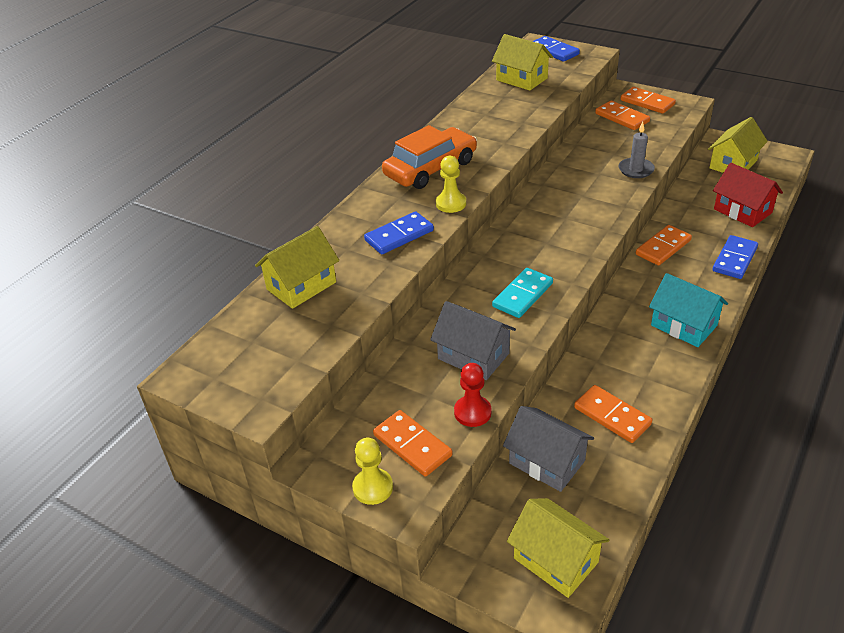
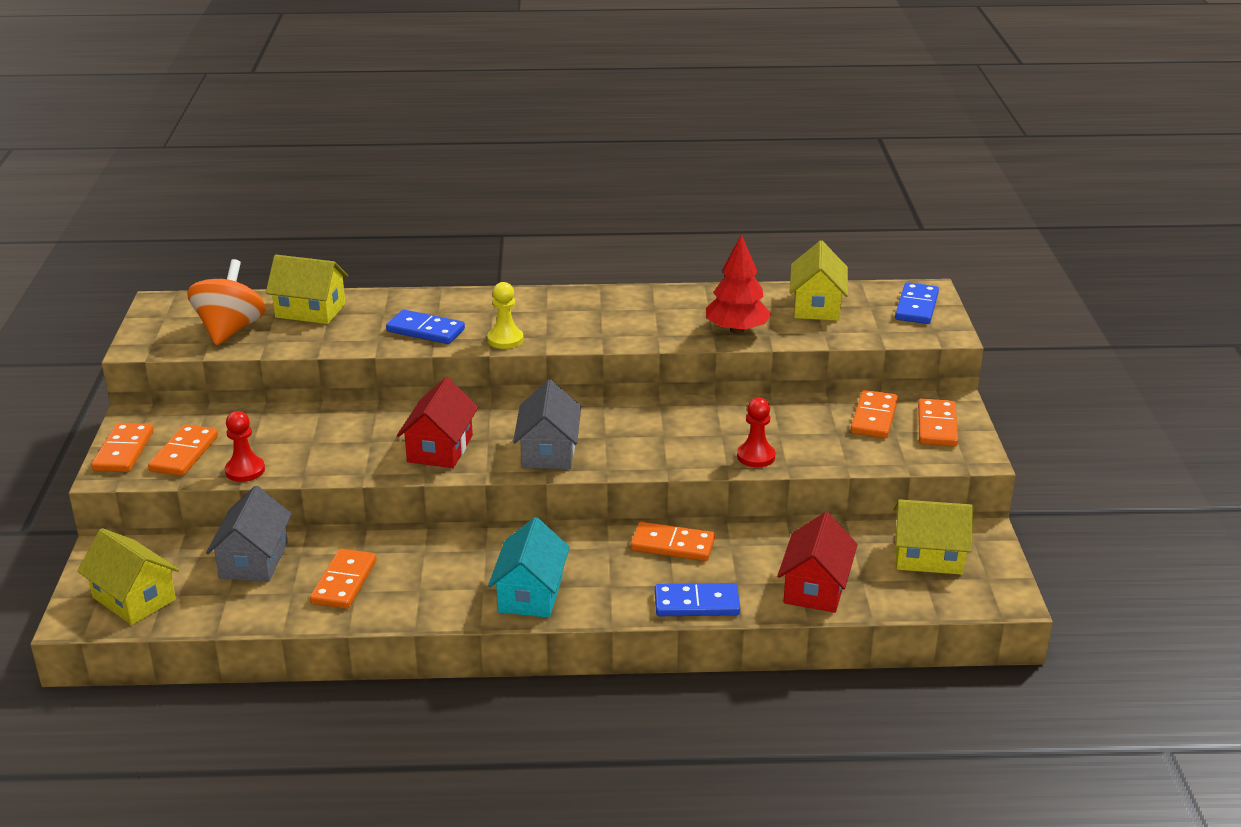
camera: 55 degrees right, 10 degrees down
yellow pawn [352,437,393,505] -> orange domino [92,423,154,472]
orange car [382,125,477,189] -> none
grey house [430,301,516,380] -> grey house moved to [513,380,581,469]
turquoise domino [492,268,553,318] -> red house [397,377,479,468]
yellow house [507,498,609,598] -> yellow house turned 60 degrees counterclockwise [77,528,179,625]
grey candle [618,122,655,178] -> red pawn [737,397,775,467]
none -> orange spinning top [187,259,266,345]
none -> red tree [706,234,771,334]

